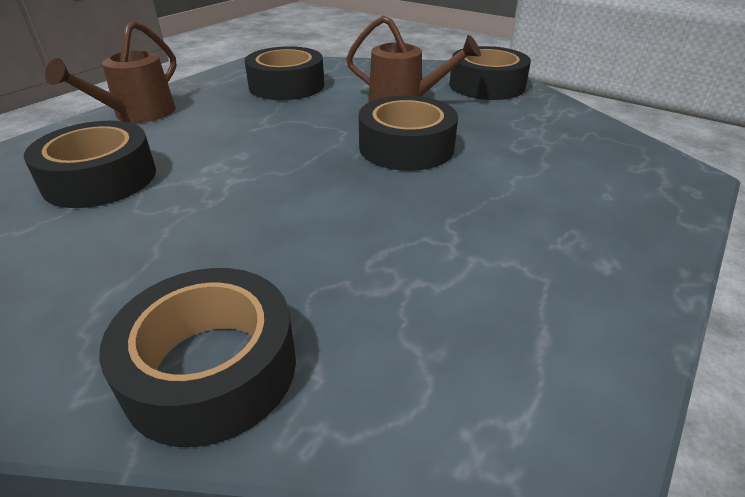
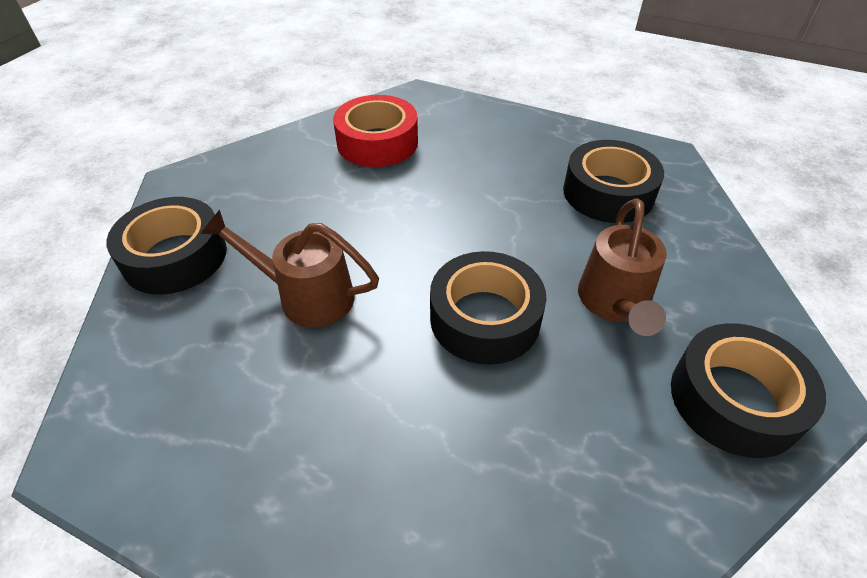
camera: 80 degrees right, 10 degrees up
black tape [24,121,156,208] -> red tape [333,95,418,167]
brown watering can [45,20,177,123] -> brown watering can moved to [200,210,379,328]

